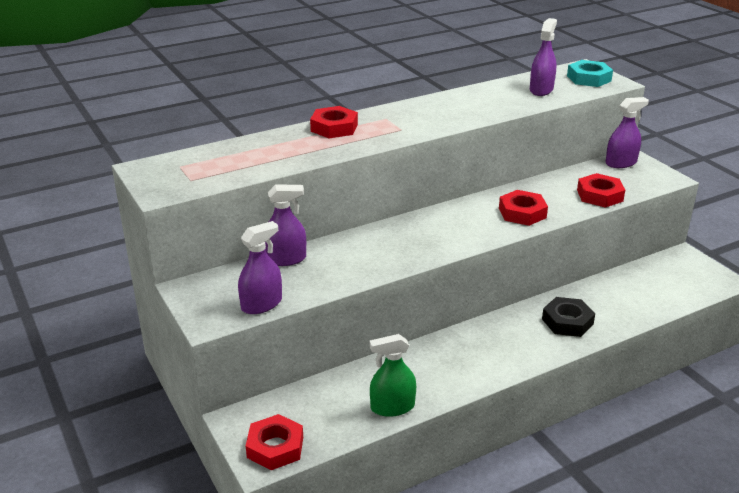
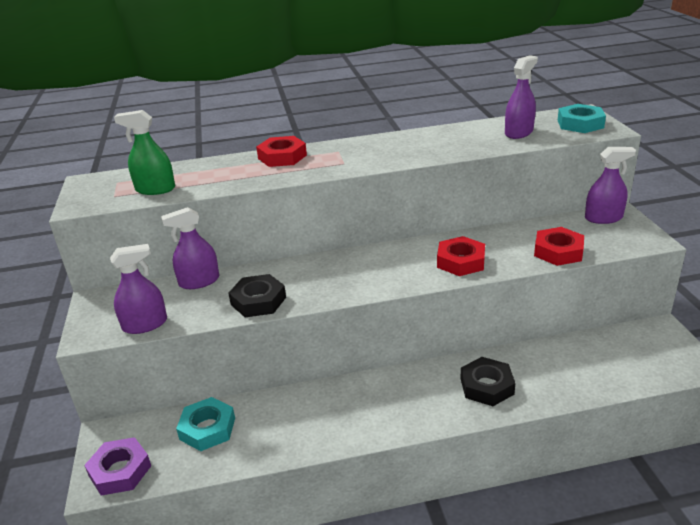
camera: 20 degrees right, 0 degrees up
red nut [246,414,303,470] -> purple nut [84,437,151,496]
purple spray bottle [265,184,306,266] -> purple spray bottle turned 150 degrees clockwise [161,207,219,289]
green spray bottle [369,334,416,417] -> green spray bottle moved to [114,110,175,195]
none -> turquoise nut [176,397,235,451]
none -> black nut [228,274,286,317]

